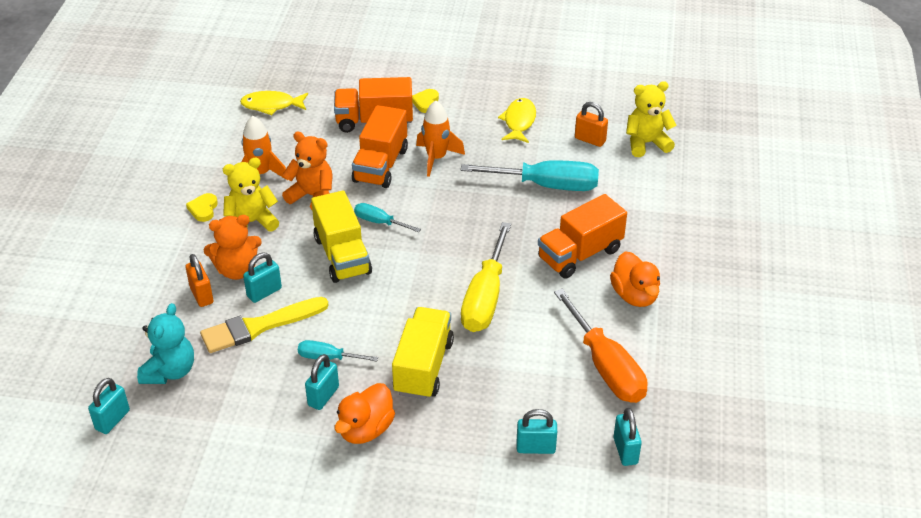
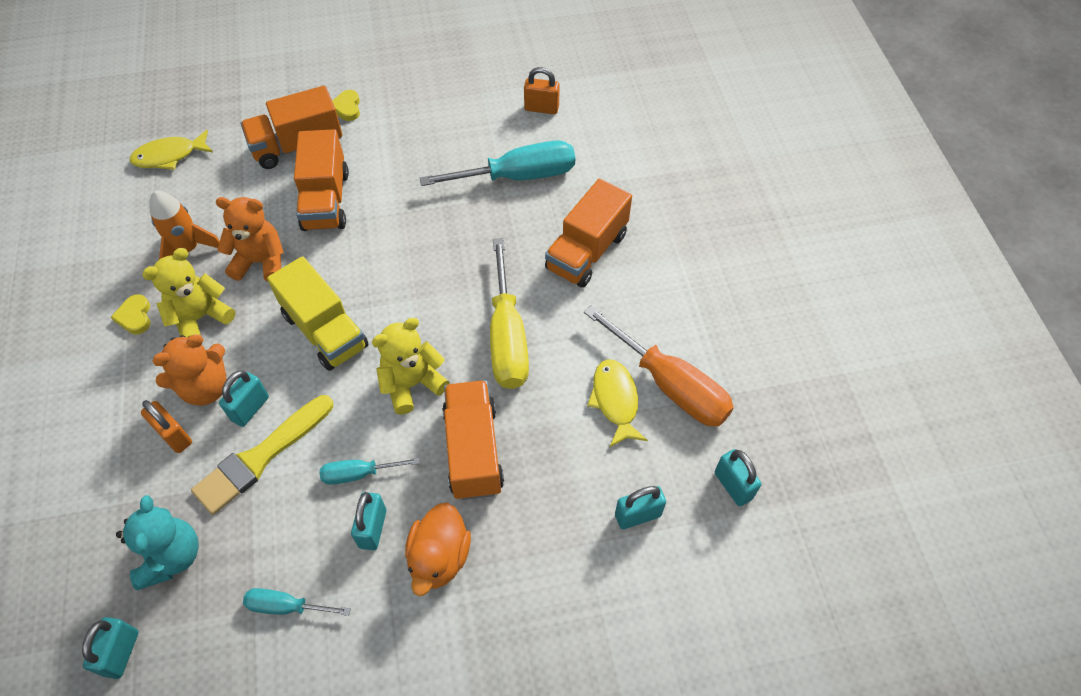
camera: 20 degrees left, 15 degrees up
turquoise screwdriver [354,203,421,232] -> turquoise screwdriver moved to [243,588,351,616]
yellow truck [392,307,454,400] -> orange truck [442,380,504,500]
orange rocket [416,101,465,177] -> none
yellow fish [498,98,536,143] -> yellow fish moved to [587,359,648,447]
orange duck [610,251,660,307] -> none
yellow teddy bear [626,81,677,157] -> yellow teddy bear moved to [372,318,450,415]

